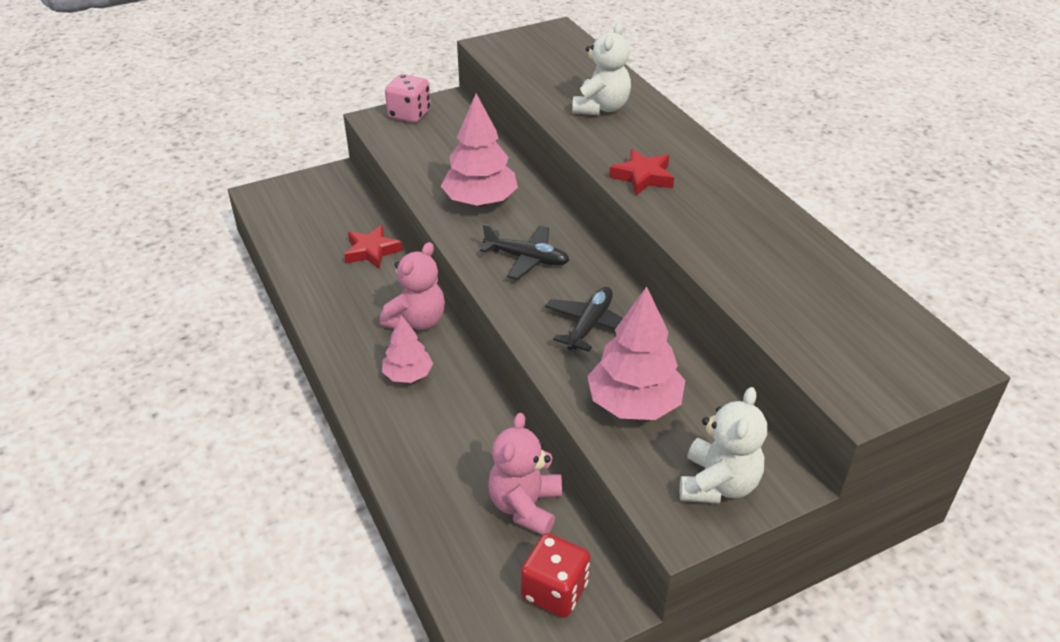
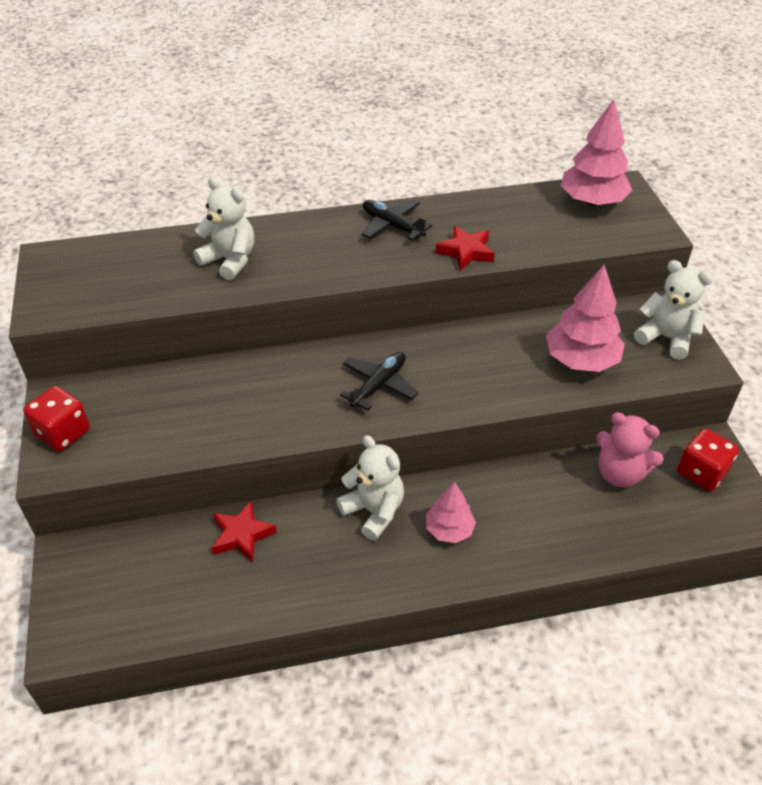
camera: 75 degrees left, 5 degrees up
pink teddy bear [380,242,445,330] -> white teddy bear [336,435,404,541]
pink dice [385,74,431,123] -> red dice [23,386,90,451]
pink tree [441,94,518,206] -> pink tree moved to [561,99,632,206]
black plane [545,287,623,352] -> black plane moved to [362,199,432,240]
red star [609,149,674,195] -> red star moved to [436,226,495,271]

